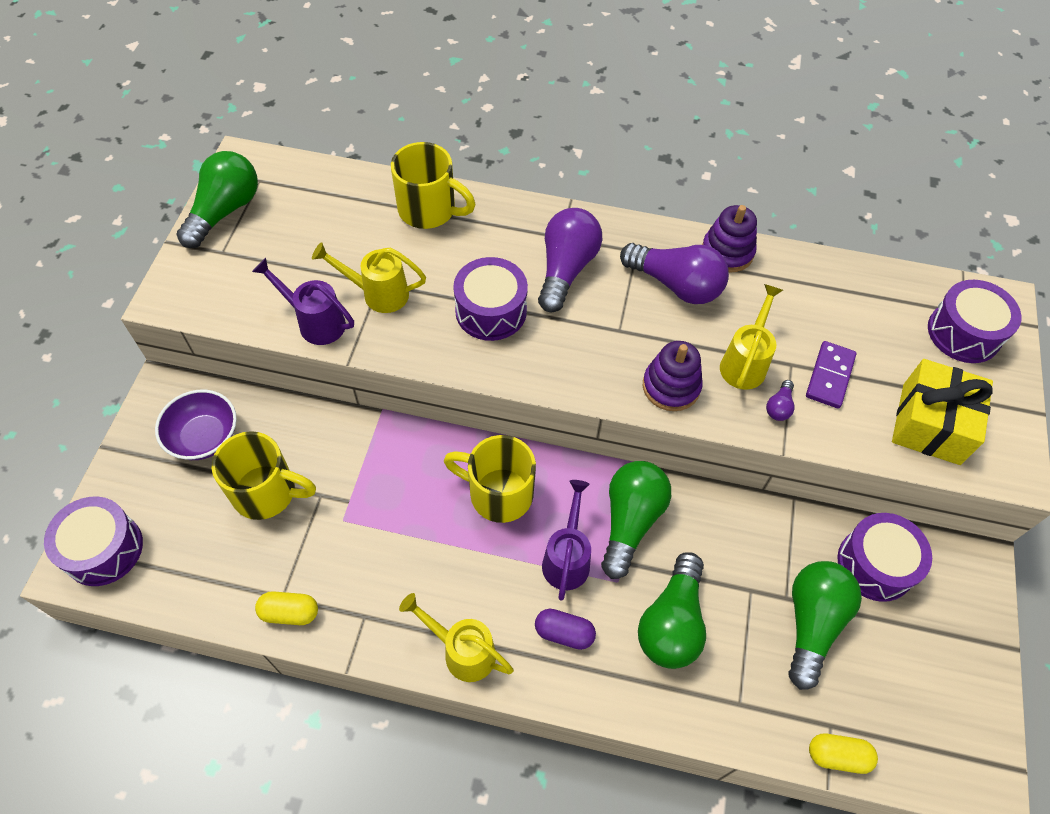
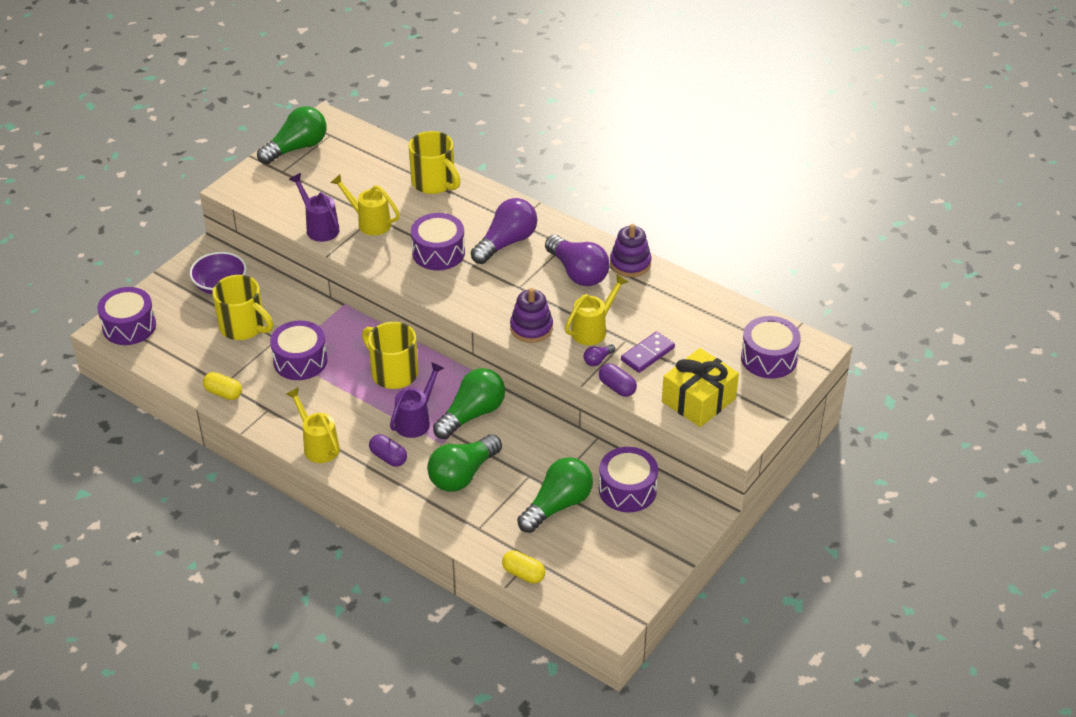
camera: 25 degrees right, 15 degrees down
none -> purple drum [270,320,328,380]
none -> purple capsule [599,363,637,397]

